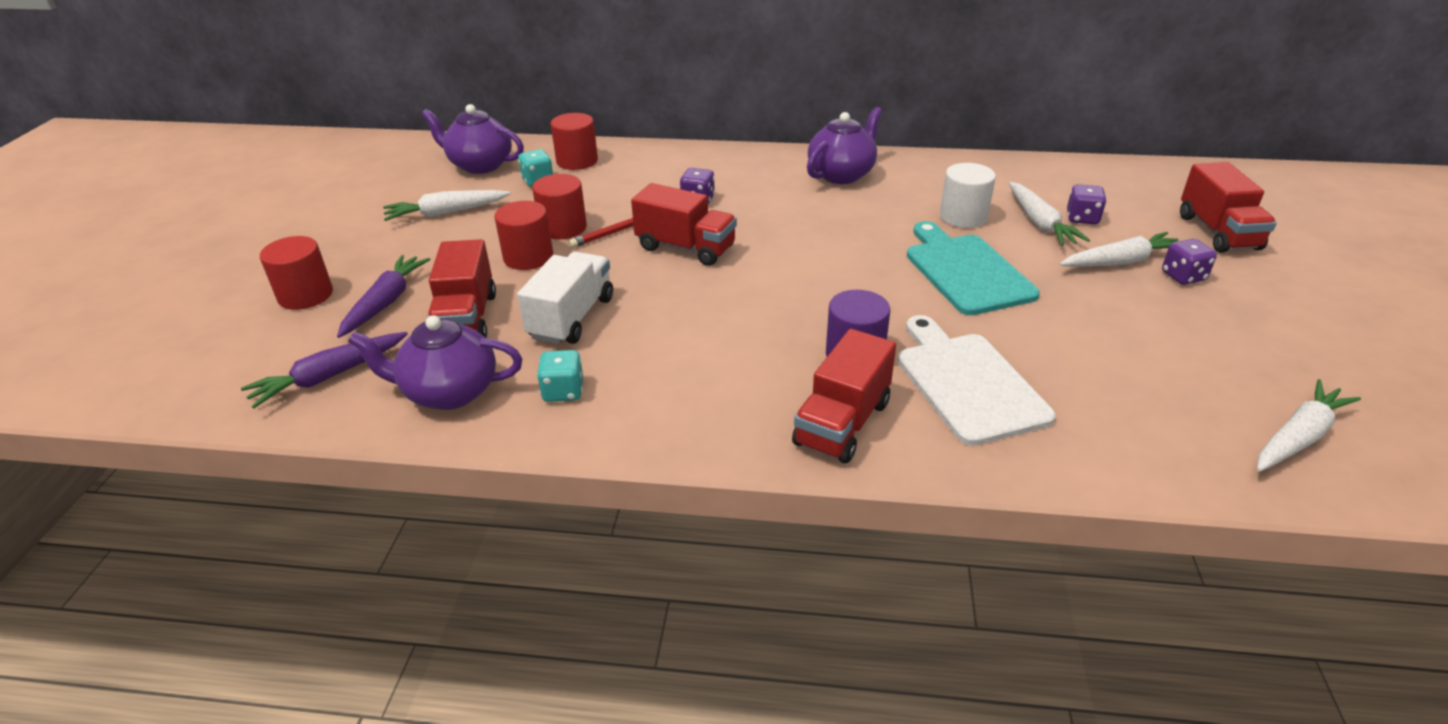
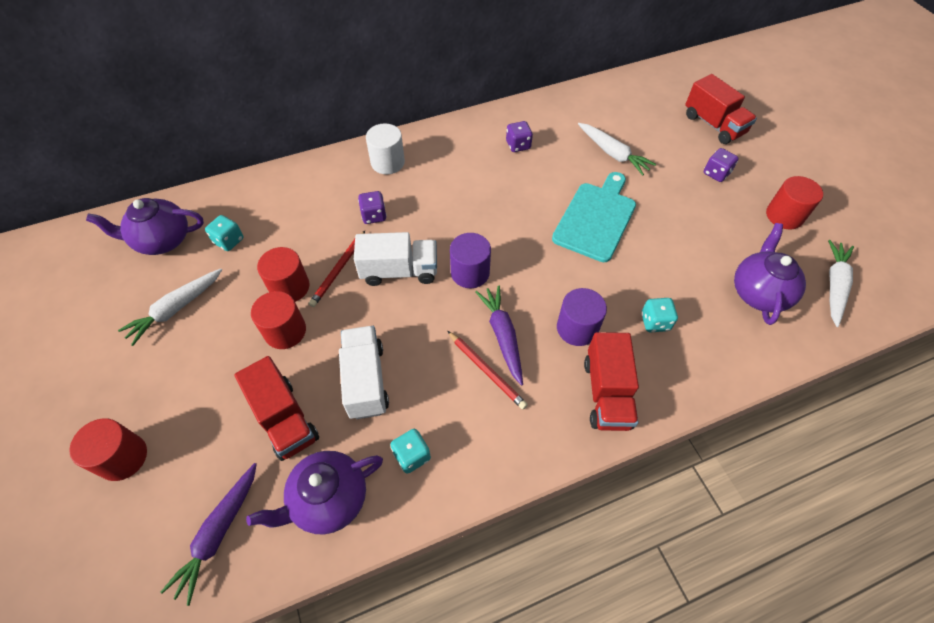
camera: 30 degrees left, 20 degrees up
purple carrot [337,255,431,338] -> purple carrot moved to [476,285,523,386]
red cylinder [551,113,598,170] -> red cylinder moved to [766,176,823,230]
red truck [631,183,737,266] -> white truck [354,232,437,286]
purple teapot [807,107,882,184] -> purple teapot moved to [734,223,806,325]
white cutting board [898,315,1056,446] -> turquoise dice [641,298,678,333]
turquoise cutting board [907,221,1040,315] -> turquoise cutting board turned 75 degrees clockwise [552,172,636,262]
white cylinder [940,163,996,228] -> white cylinder moved to [366,124,405,174]
white carrot [1060,232,1178,267] -> none
purple dice [1067,184,1107,224] -> purple dice moved to [506,121,533,152]
none -> red pencil [447,331,528,410]
none -> purple cylinder [450,233,491,288]

